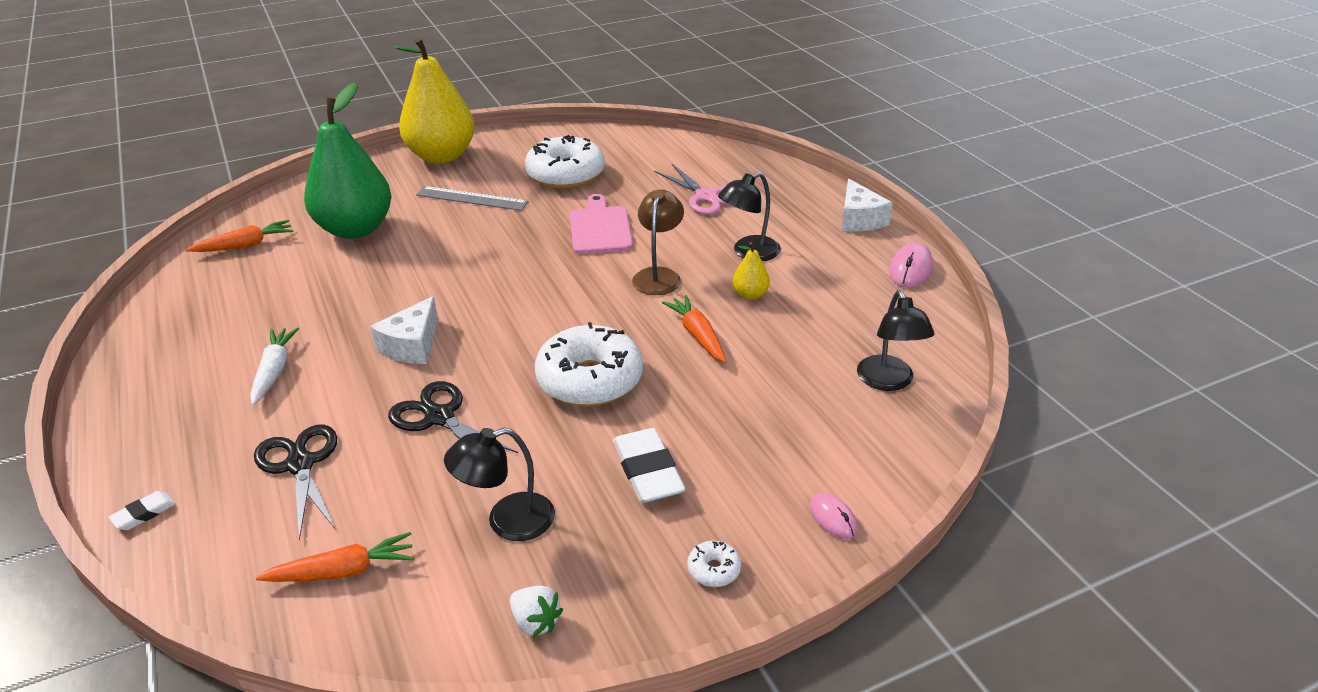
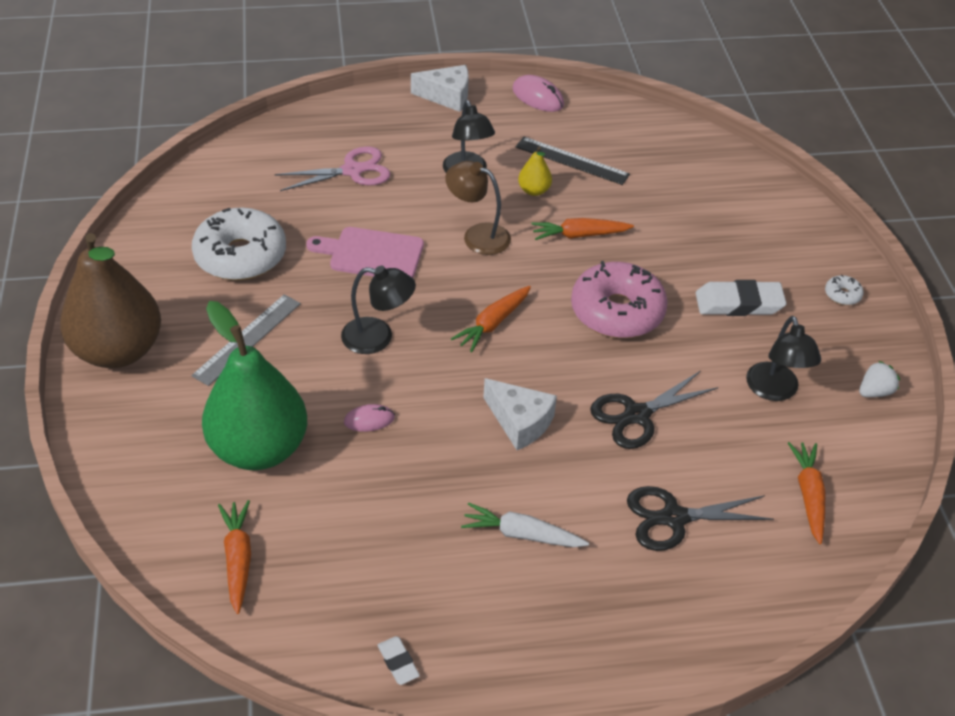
camera: 75 degrees left, 10 degrees up
white eraser [108,491,176,530] -> white eraser moved to [378,636,420,685]
yellow pear [394,37,475,164] -> brown pear [60,233,161,368]
white donut [535,322,643,406] -> pink donut [571,261,668,338]
pink mouse [810,493,858,539] -> pink mouse moved to [344,404,395,432]
black lamp [857,290,935,391] -> black lamp moved to [341,266,416,354]
none -> orange carrot [451,286,531,352]
none -> black ruler [515,137,630,185]

